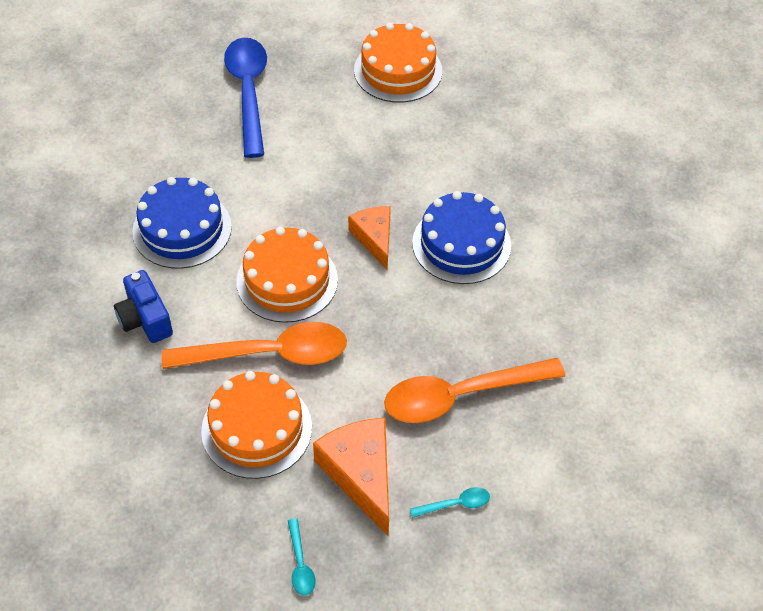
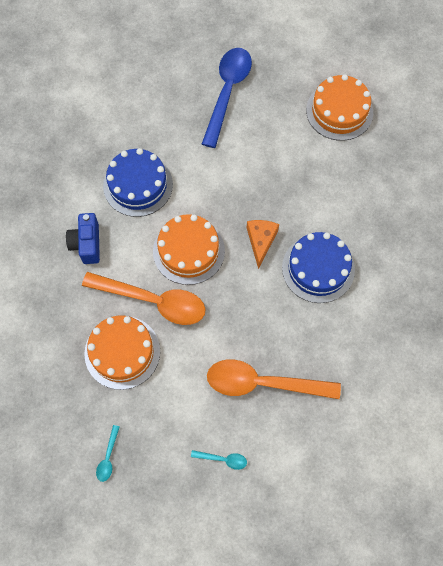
camera: 25 degrees right, 15 degrees up
orange cheese [313,418,389,536] -> none

